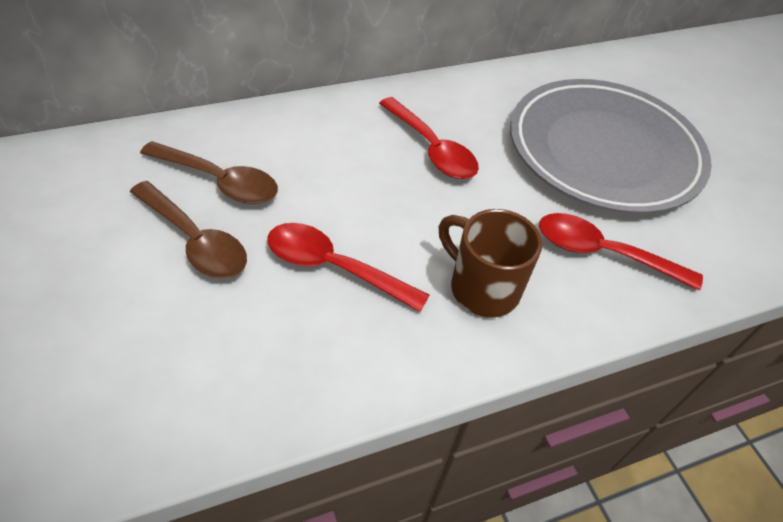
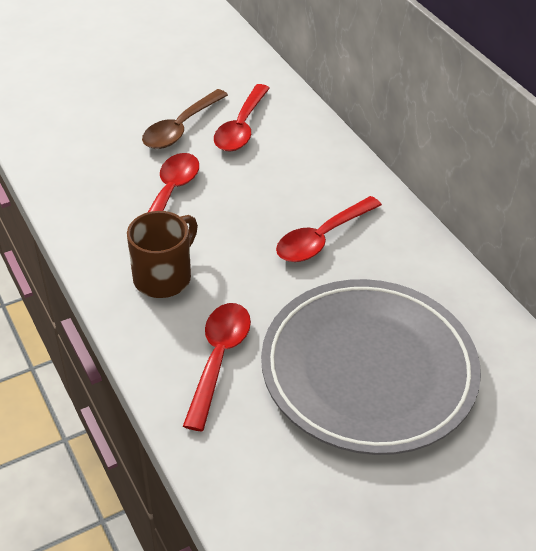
camera: 85 degrees right, 5 degrees down
brown spoon [140,141,278,204] -> red spoon [214,84,270,152]

